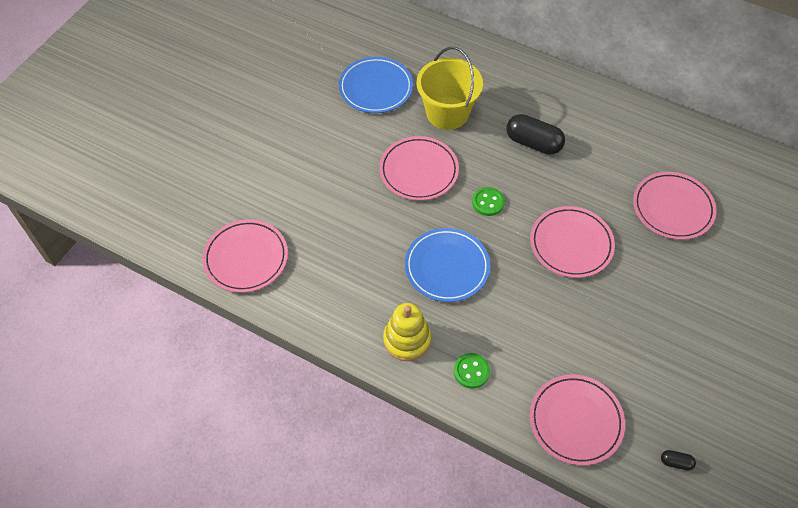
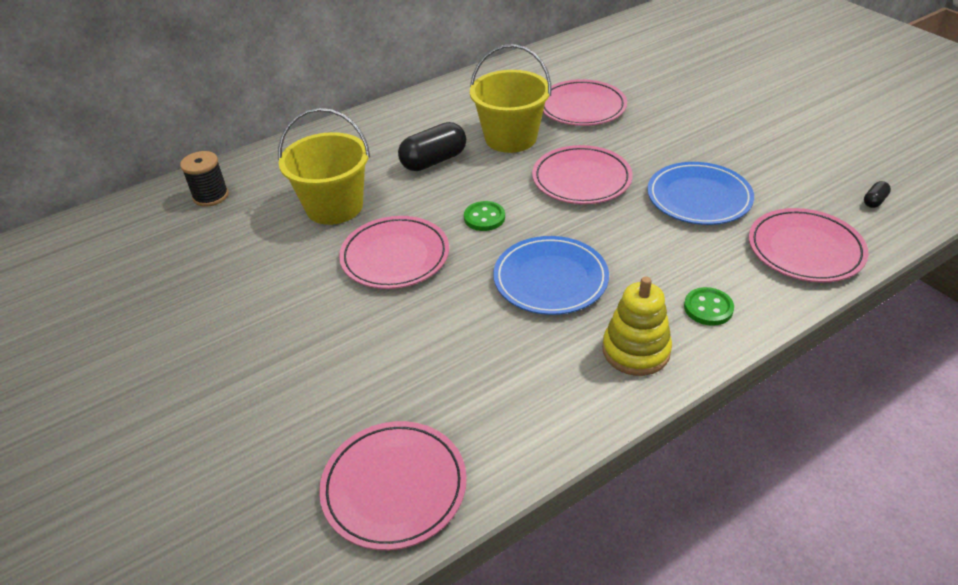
camera: 60 degrees left, 15 degrees down
blue plate [339,57,413,113] -> blue plate moved to [647,162,754,225]
none -> black spool [180,151,229,207]
none -> yellow bucket [470,44,551,153]

